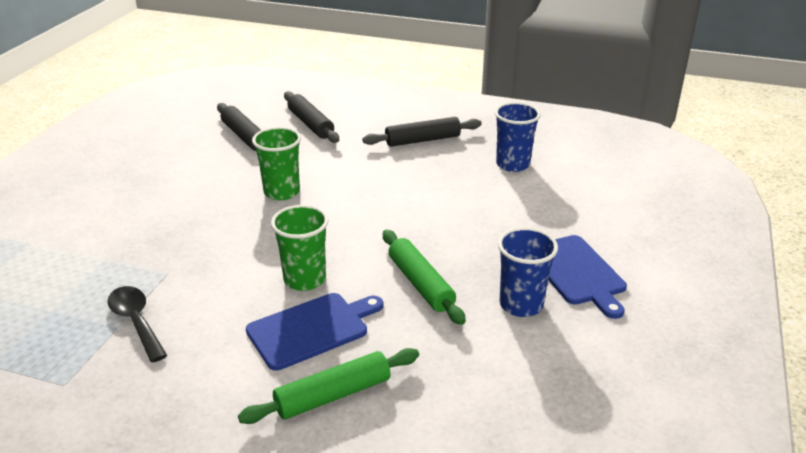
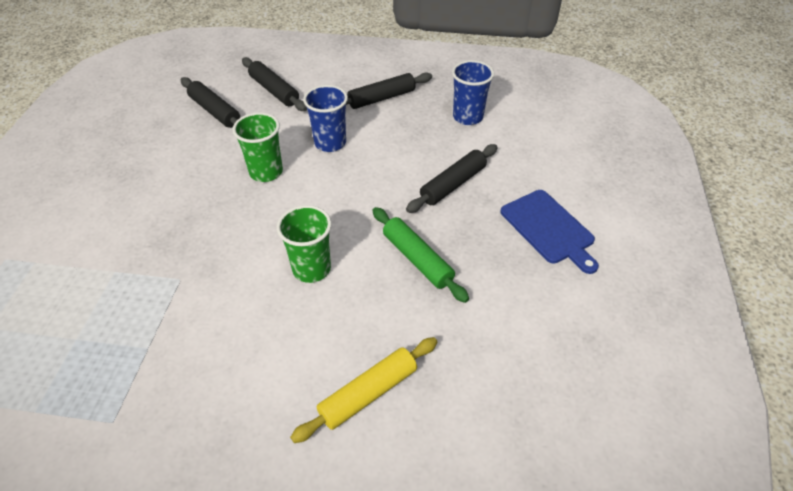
camera: 10 degrees left, 15 degrees up
black spoon [107,286,167,363] -> none
green rolling pin [238,348,419,424] -> yellow rolling pin [290,337,437,443]
blue cutting board [246,293,383,371] -> none
blue cup [498,227,558,317] -> blue cup moved to [303,85,348,152]
none -> black rolling pin [406,144,498,213]

